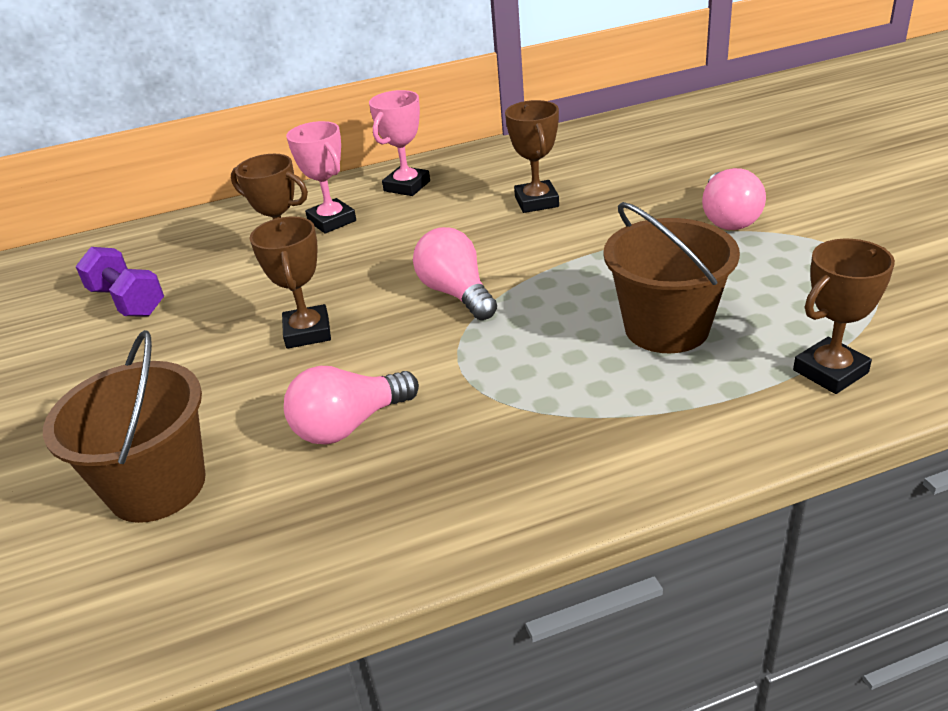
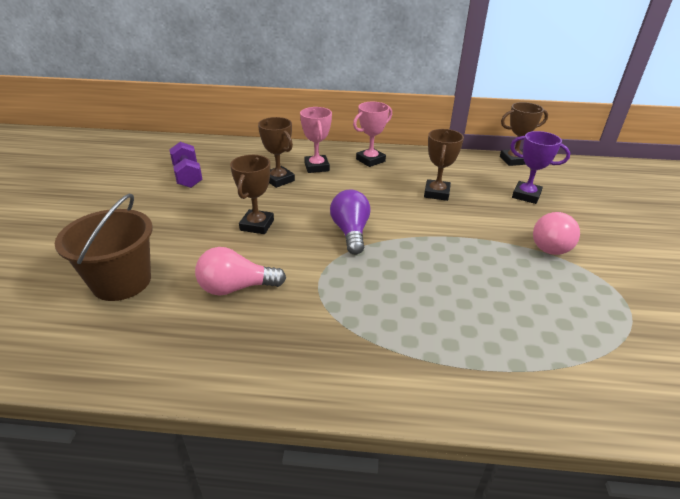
camera: 20 degrees right, 0 degrees up
pink light bulb [413,227,497,320] -> purple light bulb [330,189,370,255]
brown bucket [604,202,740,353] -> none
brown trophy [793,239,895,394] -> brown trophy moved to [500,102,548,166]
none -> purple trophy [510,131,570,204]

